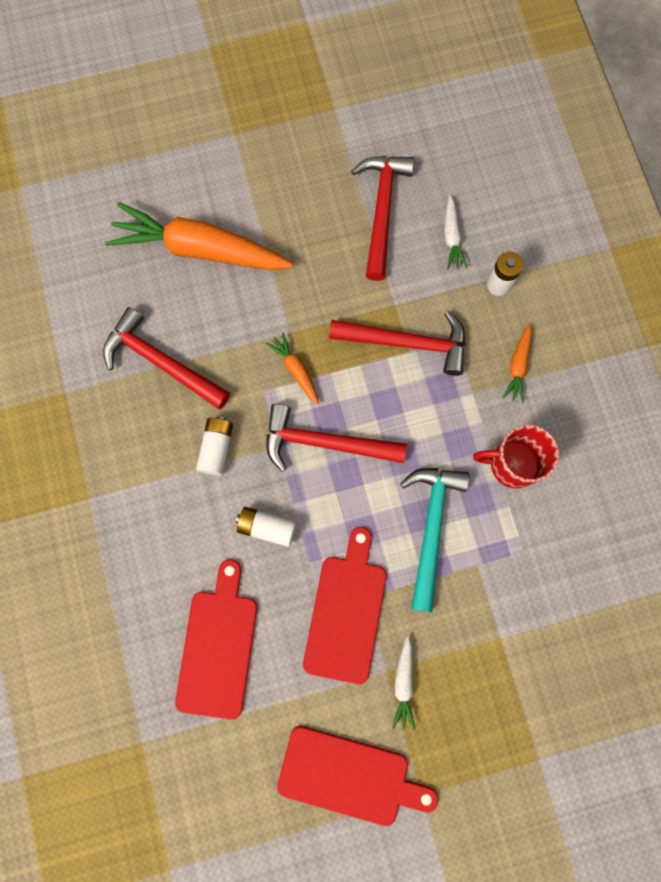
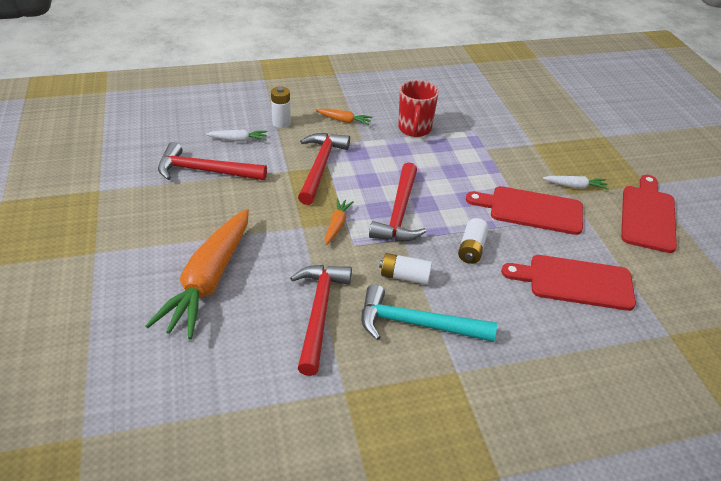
camera: 90 degrees left, 35 degrees down
red hammer [103,307,230,409] -> red hammer turned 150 degrees clockwise [290,265,352,376]
orange carrot [266,332,319,405] -> orange carrot turned 135 degrees clockwise [325,198,354,245]
turquoise hammer [400,468,470,612] -> turquoise hammer moved to [362,284,497,342]

